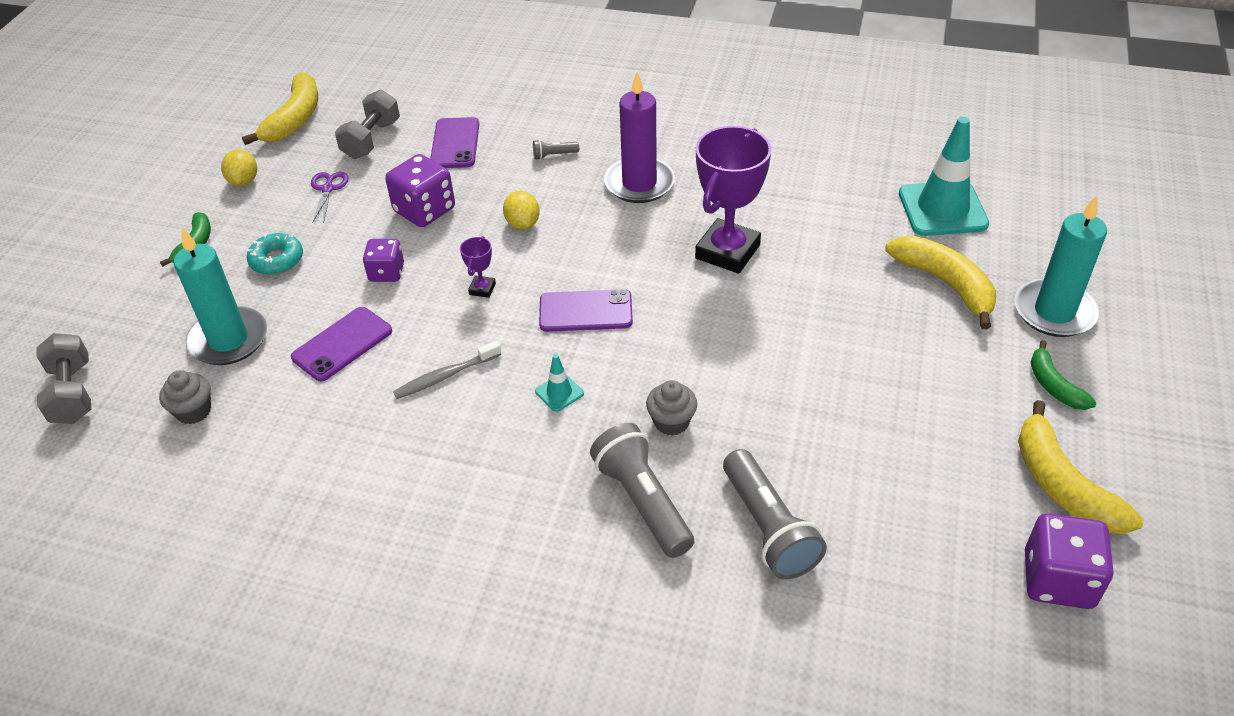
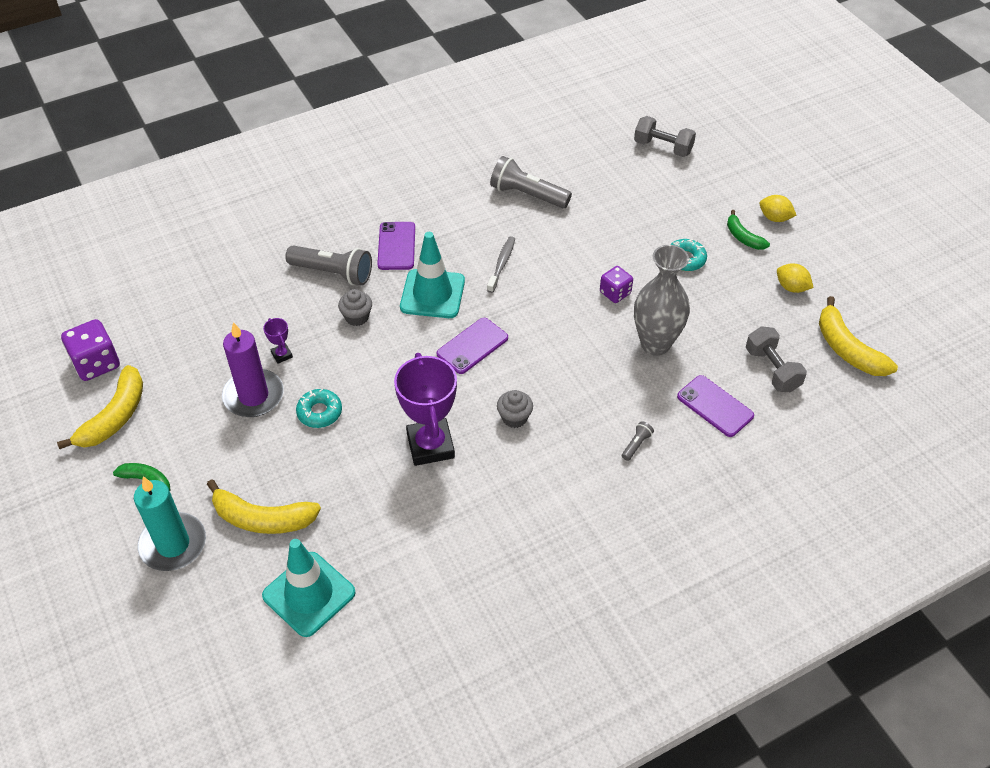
camera: 135 degrees right, 5 degrees up
grey cupcake [159,370,211,424] -> grey cupcake moved to [497,390,533,428]
turquoise candle [174,228,267,365] -> none
purple phone [291,307,392,382] -> purple phone moved to [377,222,415,270]
purple scissors [311,172,348,223] -> none
purple dice [385,154,455,227] -> grey vase [634,245,690,356]
purple trophy [460,236,496,298] -> purple trophy moved to [263,318,293,364]
yellow lemon [503,191,540,230] -> yellow lemon moved to [760,195,796,222]
turquoise traffic cone [535,354,584,412] -> turquoise traffic cone [400,232,465,318], size x2.29
purple candle [604,72,675,203] -> purple candle moved to [222,322,284,417]
grey flashlight [723,449,827,579] -> grey flashlight moved to [490,156,572,208]
yellow banana [1018,400,1144,534] -> yellow banana turned 90 degrees clockwise [57,365,143,449]
none -> turquoise donut [296,389,342,428]

